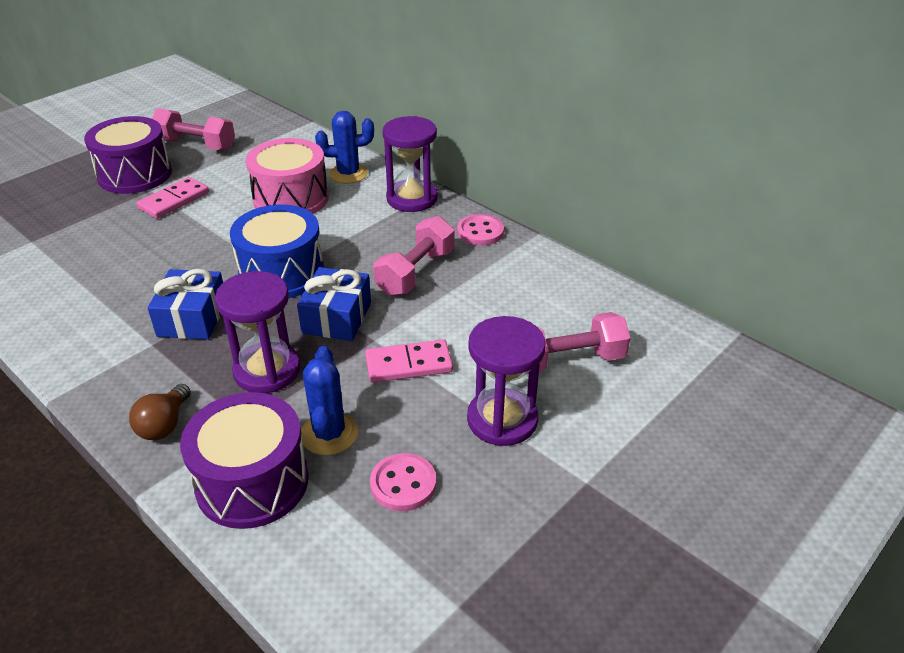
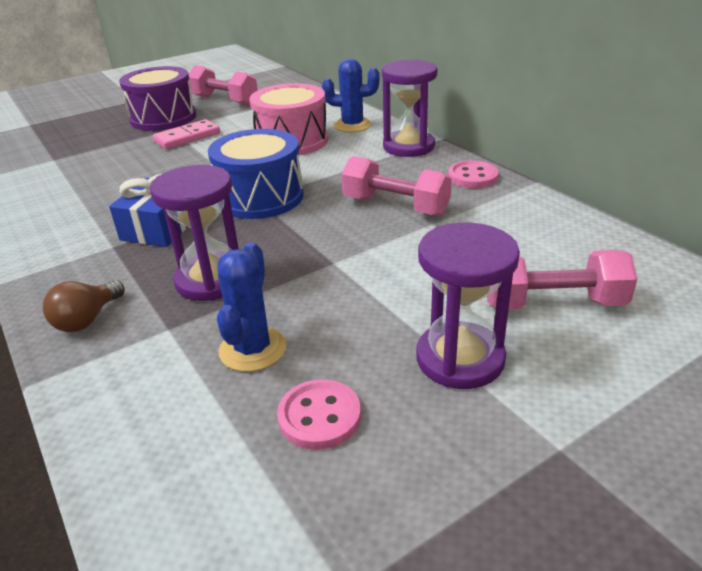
camera: 15 degrees right, 5 degrees down
purple drum [180,392,309,529] -> none
blue gift [297,267,371,341] -> none
pink domino [365,339,453,383] -> none
pink dumbbell [374,216,455,296] -> pink dumbbell turned 75 degrees clockwise [341,156,452,216]

